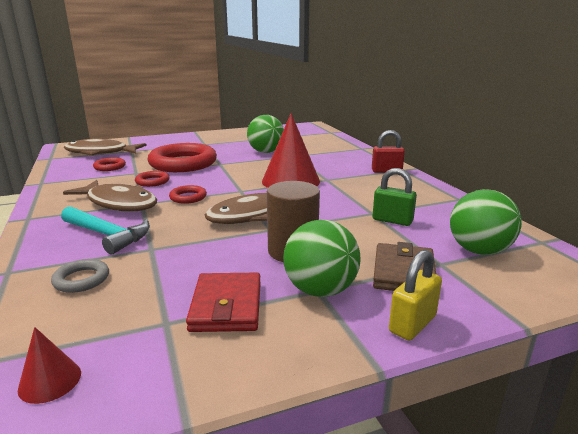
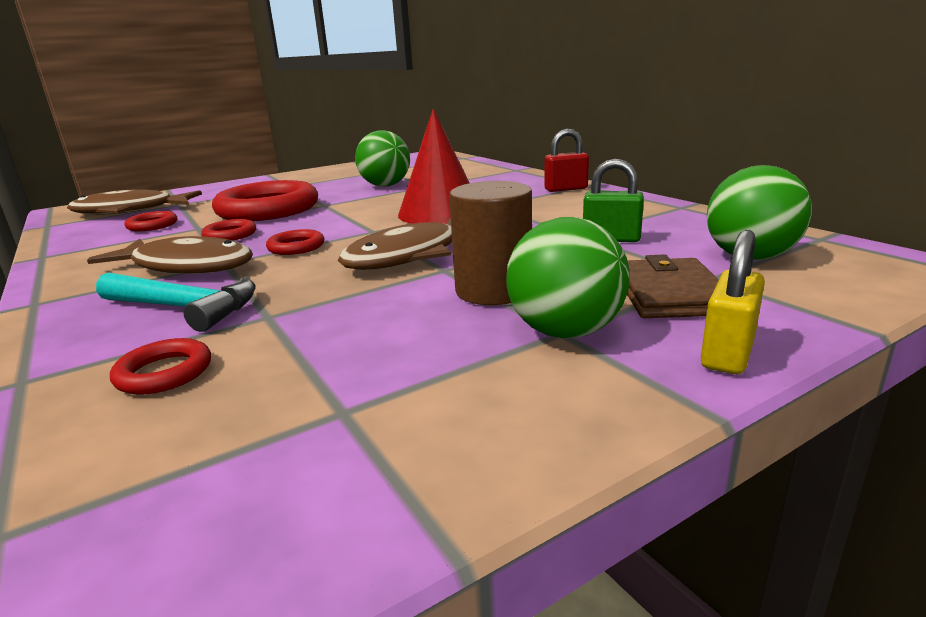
camera: 10 degrees left, 0 degrees up
red cone [18,327,81,404] -> none
grey ring [51,259,109,293] -> red ring [110,338,211,395]
red wallet [186,273,261,332] -> none

